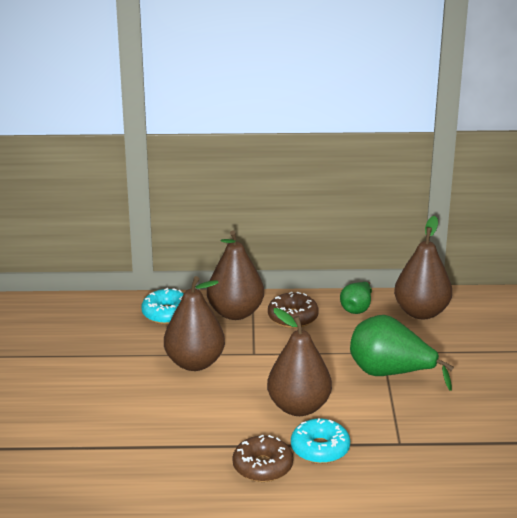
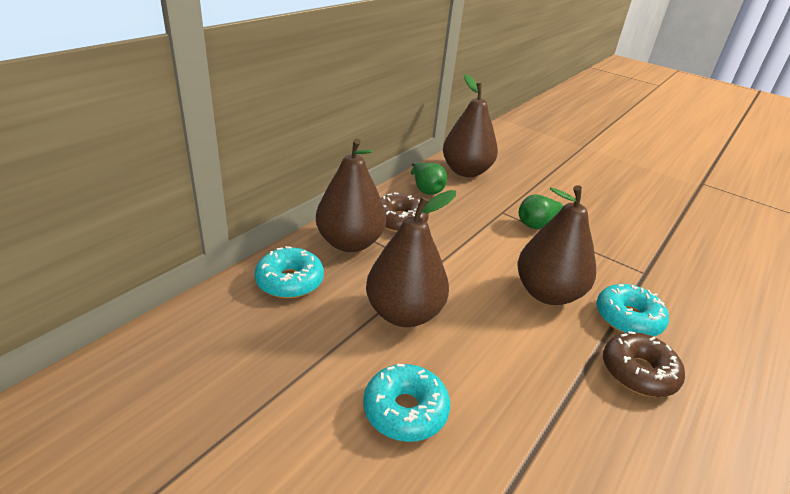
camera: 55 degrees left, 5 degrees up
green pear [350,315,454,391] -> green pear [519,194,564,229], size x0.55
none -> turquoise donut [363,364,450,442]

